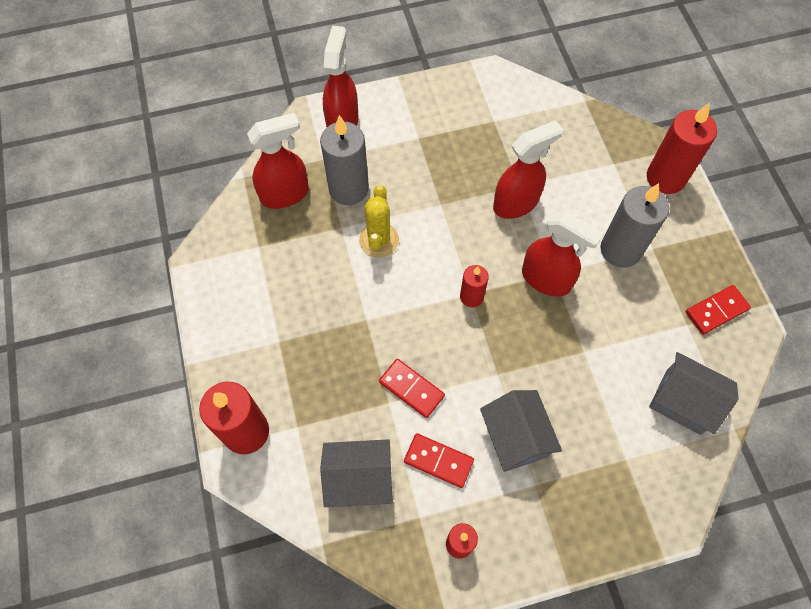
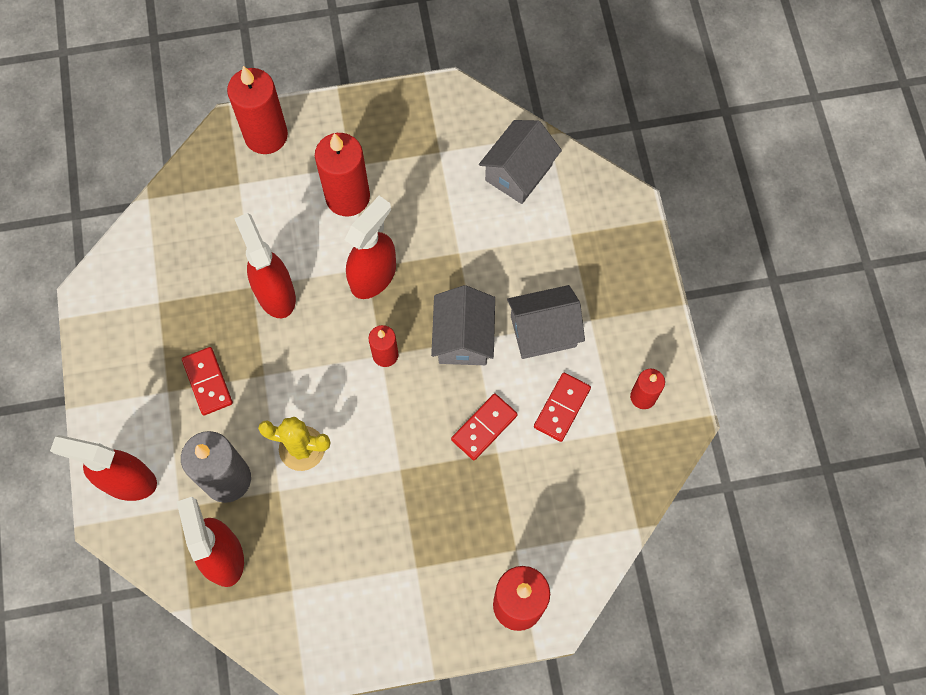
camera: 85 degrees left, 5 degrees up
grey house [320,439,393,507] -> grey house moved to [431,285,495,365]
grey candle [600,183,669,268] -> red candle [315,133,370,216]
red domino [686,285,751,335] -> red domino moved to [182,347,233,415]

